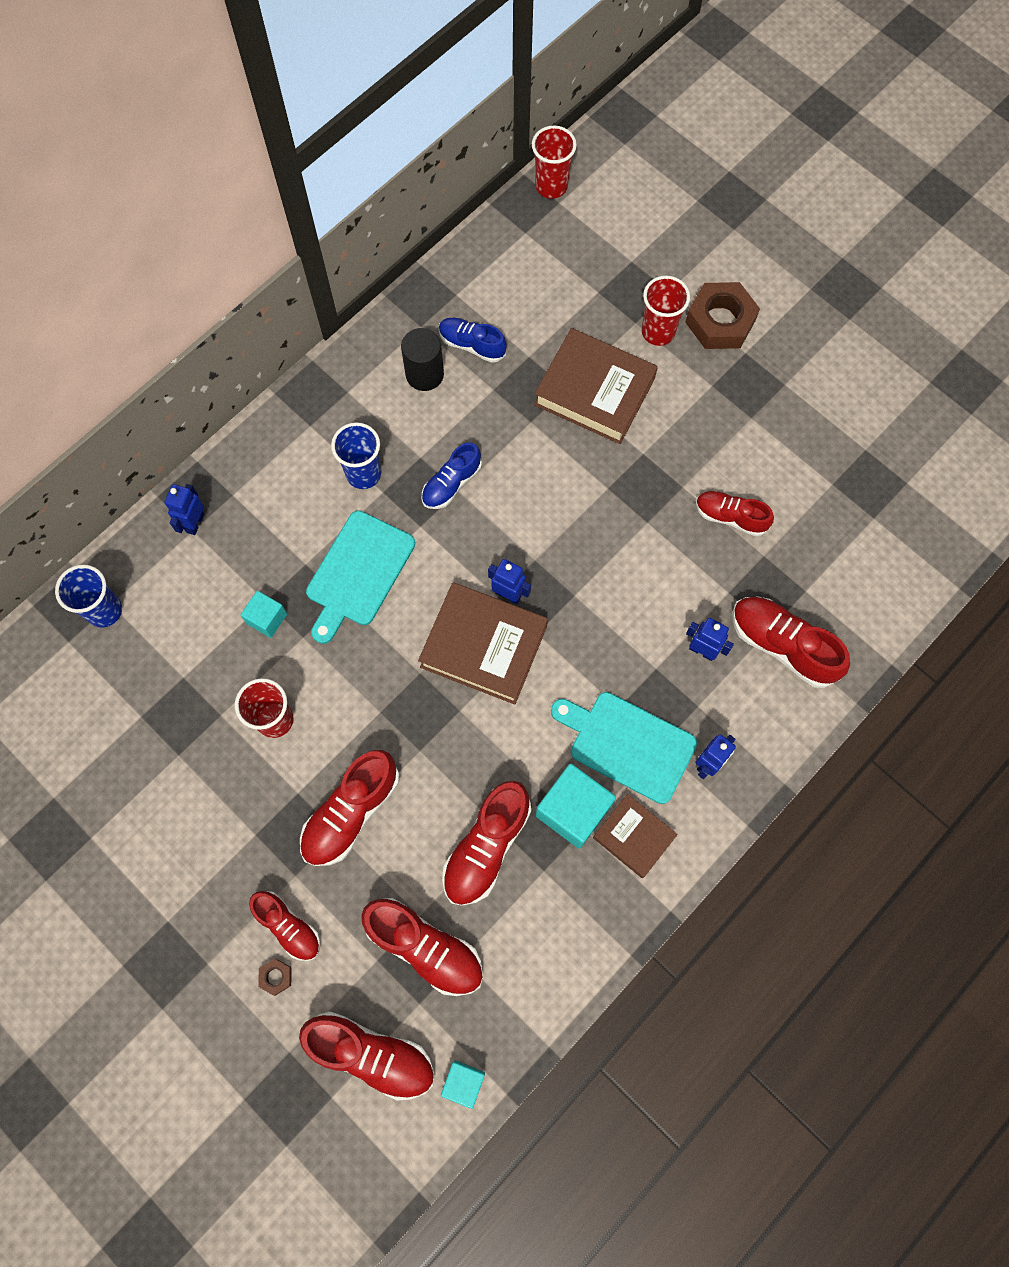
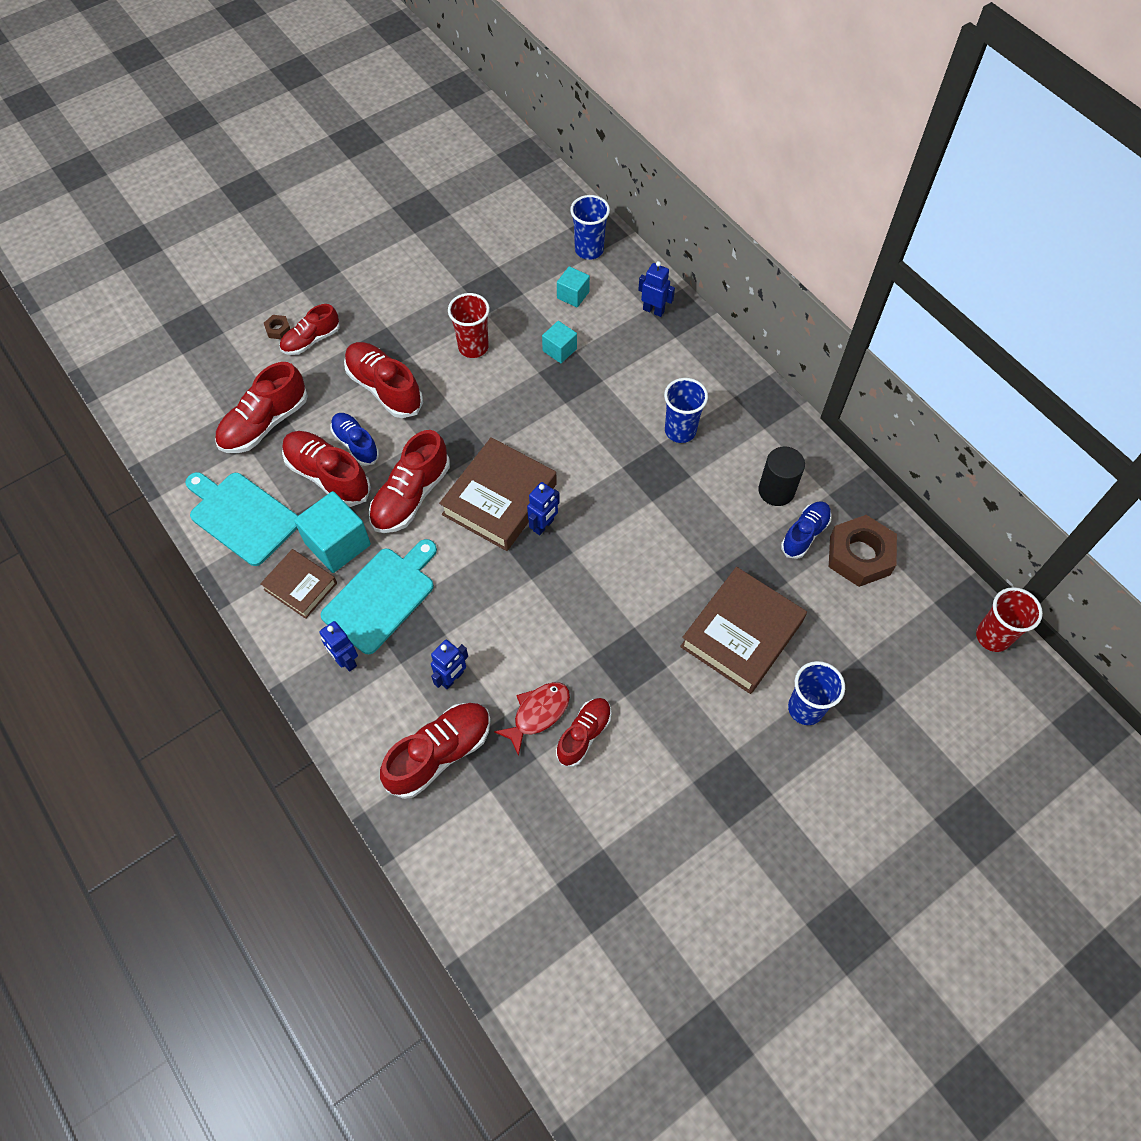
camera: 100 degrees right, 10 degrees down
red shoe [299,1011,434,1101] -> red shoe moved to [369,430,450,533]
turquoise cutting board [306,511,415,644] -> turquoise cutting board moved to [185,472,298,566]
blue shoe [422,443,482,509] -> blue shoe moved to [331,413,379,466]
turquoise cube [441,1060,485,1109] -> turquoise cube moved to [557,266,590,307]
brown book [593,794,678,878] -> brown book turned 75 degrees clockwise [260,549,337,619]
red cup [642,276,690,346] -> blue cup [788,661,845,725]
brown nut [685,282,760,349] -> brown nut moved to [829,515,897,587]
none -> red fish [494,682,570,756]

